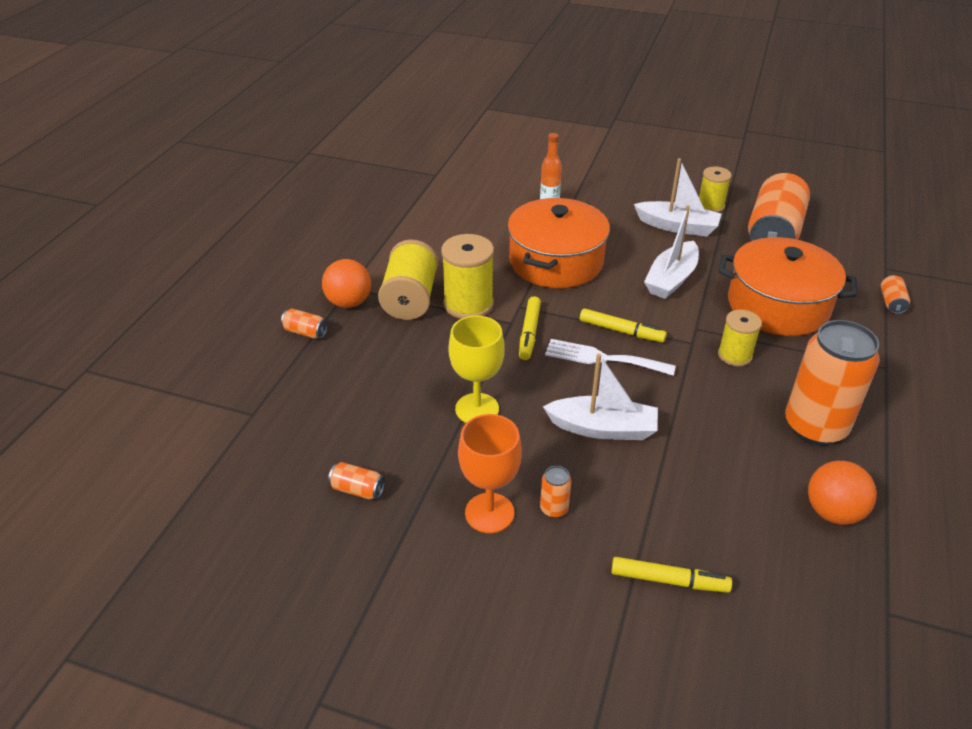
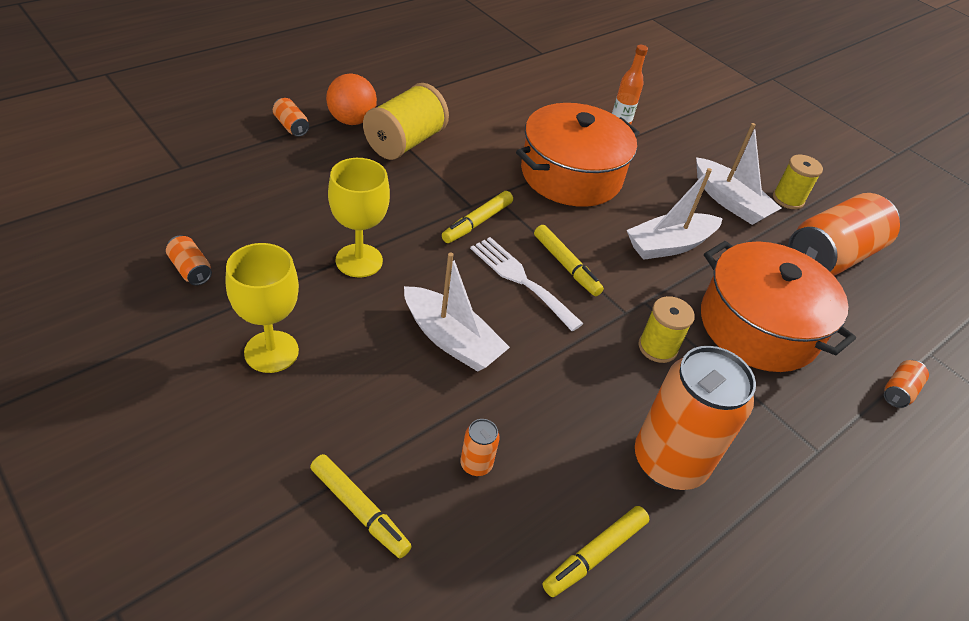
camera: 25 degrees right, 5 degrees up
yellow spool [441,234,494,319] -> none
orange goblet [458,414,522,533] -> yellow goblet [226,243,299,373]
orange can [540,466,571,518] -> orange can moved to [460,419,500,476]
orange ball [808,461,877,525] -> yellow marker [543,506,649,597]

